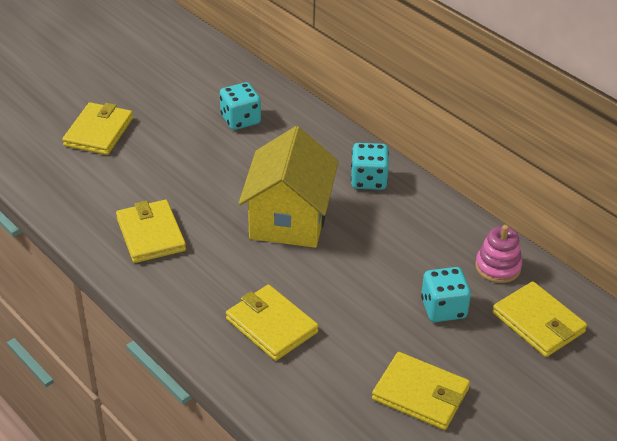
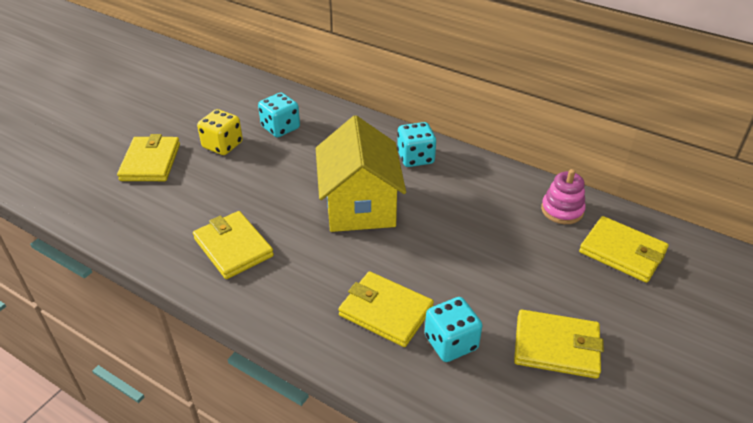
camera: 15 degrees left, 0 degrees up
turquoise dice [421,267,471,322] -> turquoise dice moved to [425,297,483,362]
none -> yellow dice [197,109,243,155]

